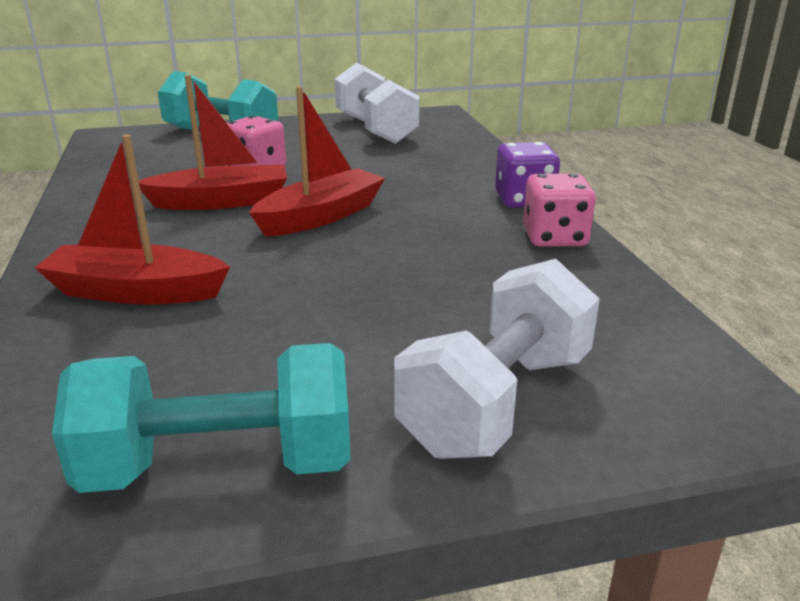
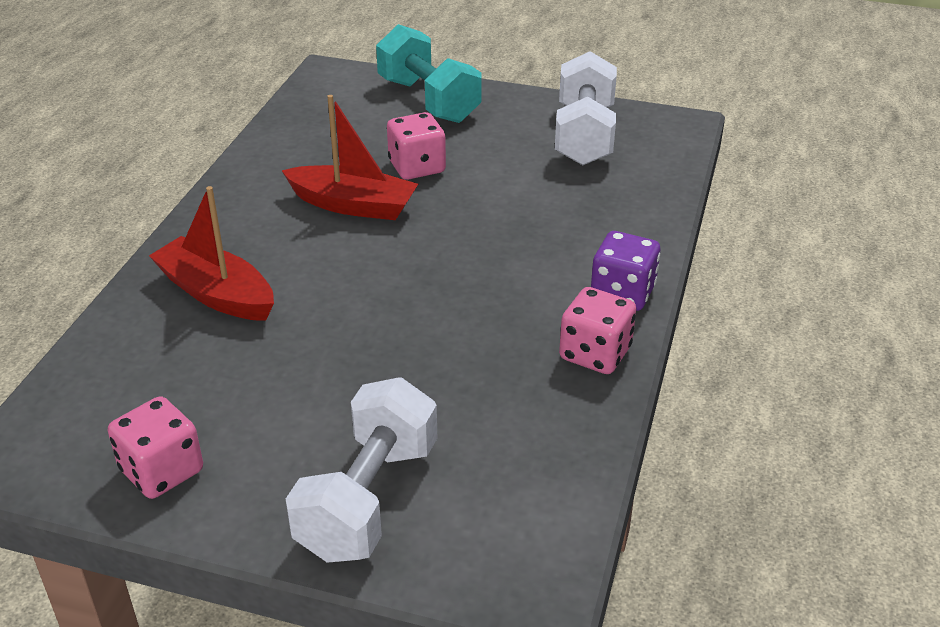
camera: 30 degrees right, 10 degrees up
turquoise dumbbell [52,343,350,493] -> pink dice [108,396,203,499]
red boat [249,86,385,237] -> none
white dumbbell [394,259,600,459] -> white dumbbell turned 45 degrees counterclockwise [286,378,437,563]

